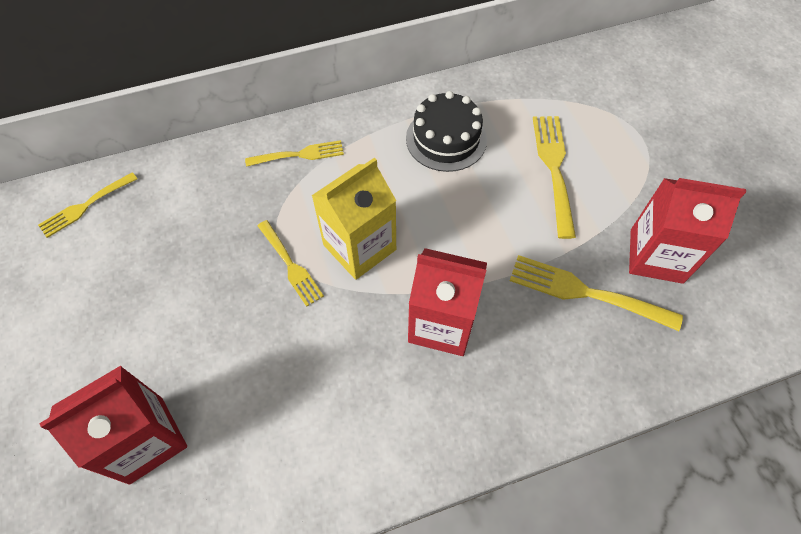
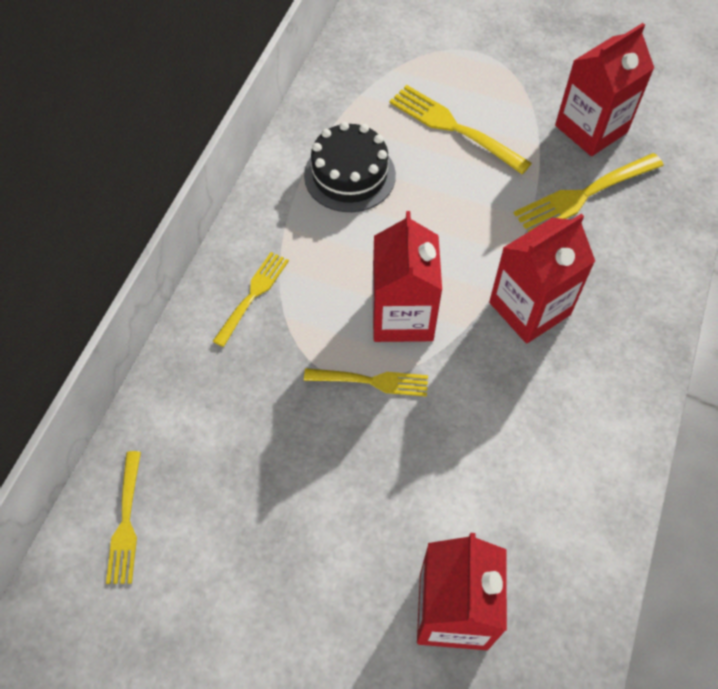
camera: 50 degrees left, 0 degrees up
yellow carton [311,158,396,280] -> red carton [373,211,442,342]

